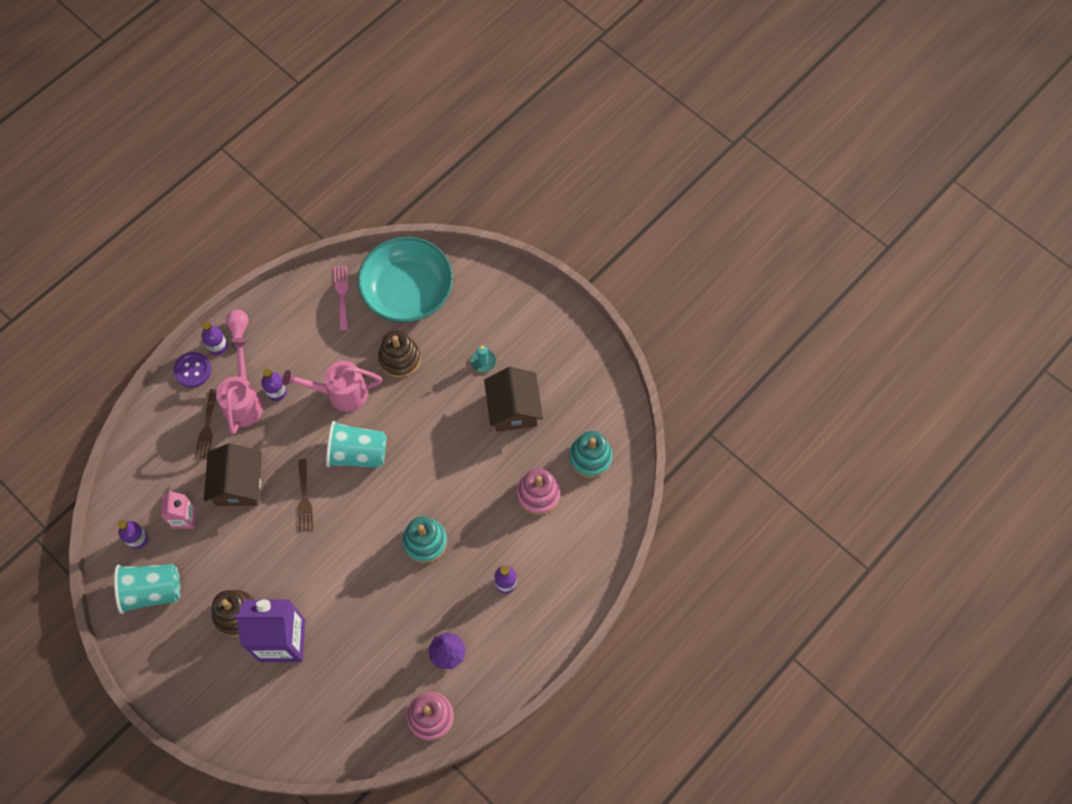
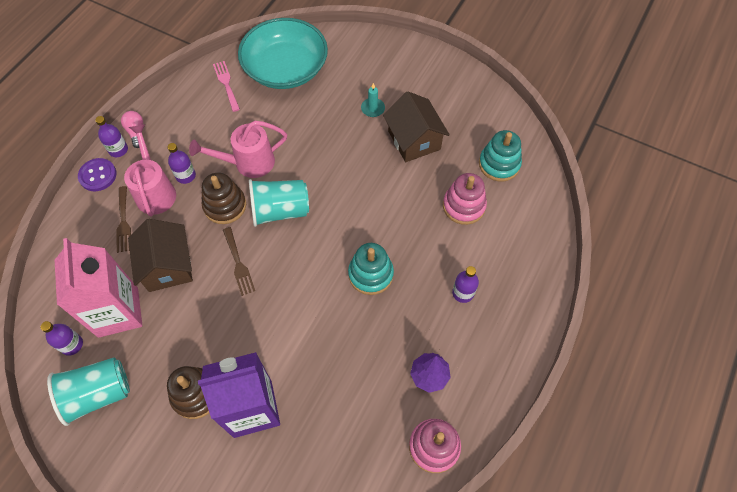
camera: 15 degrees left, 5 degrees down
pink carton [161,490,196,529] -> pink carton [54,238,142,338], size x1.93
brown stacking toy [378,330,421,378] -> brown stacking toy moved to [202,173,246,224]

